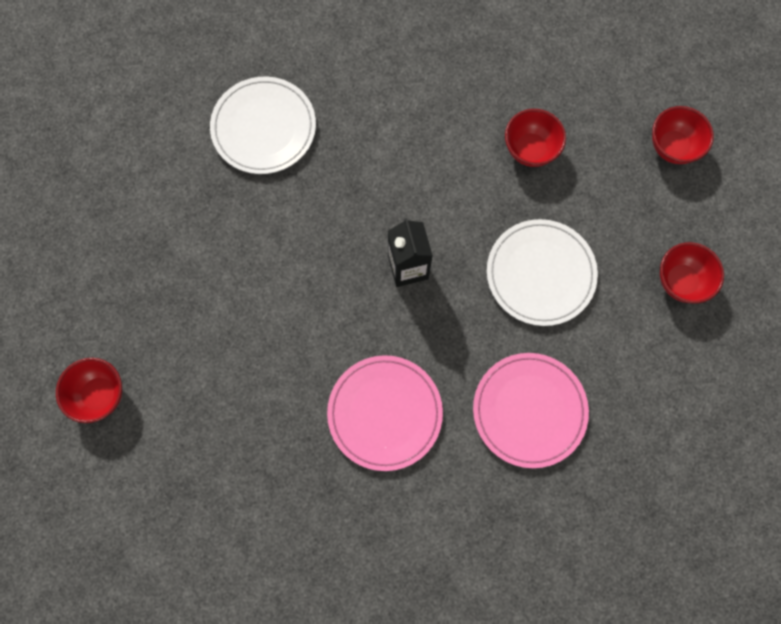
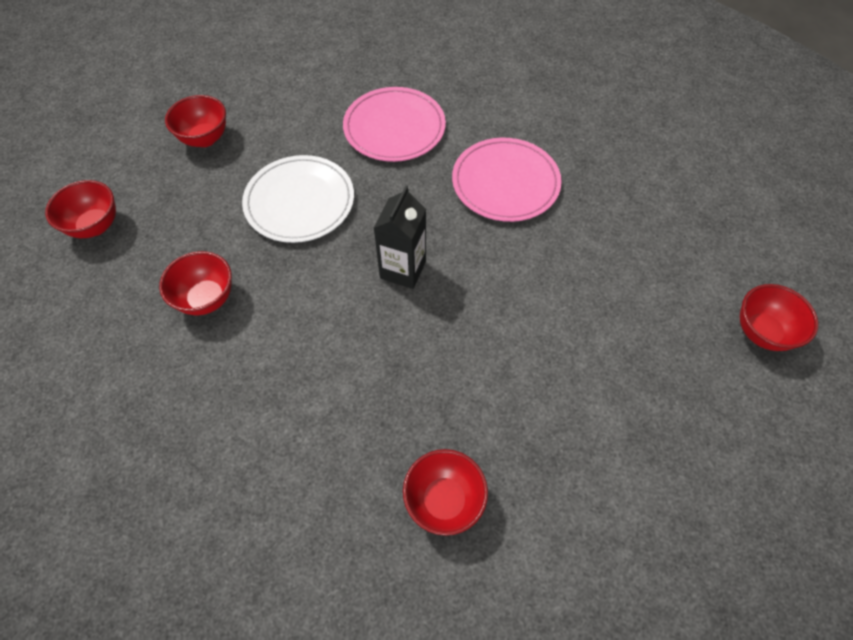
camera: 145 degrees left, 15 degrees down
white plate [210,77,316,174] -> red bowl [403,449,488,536]

